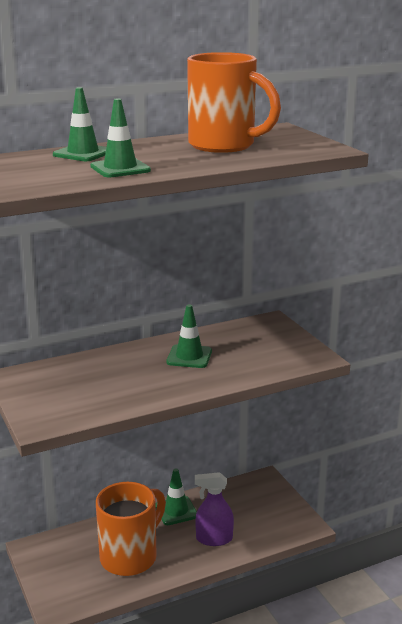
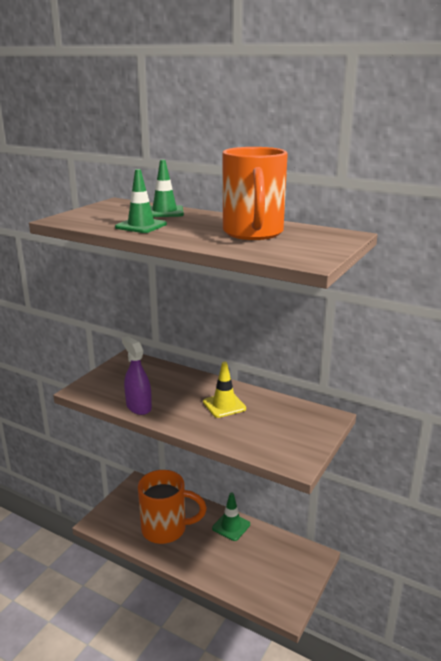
camera: 55 degrees right, 0 degrees up
green traffic cone [166,304,212,368] -> yellow traffic cone [203,362,246,418]
purple spray bottle [195,472,234,546] -> purple spray bottle moved to [122,336,152,415]

